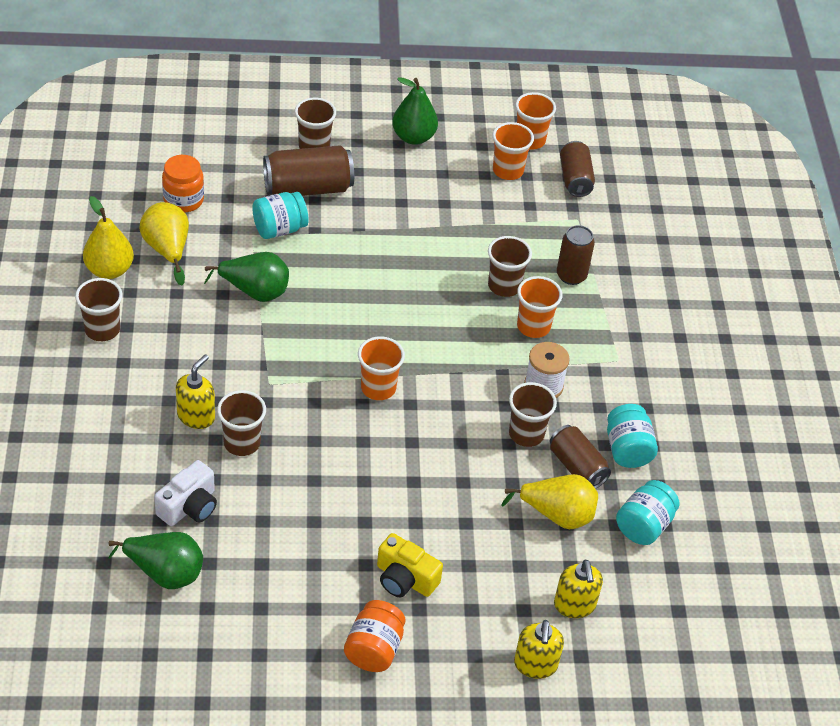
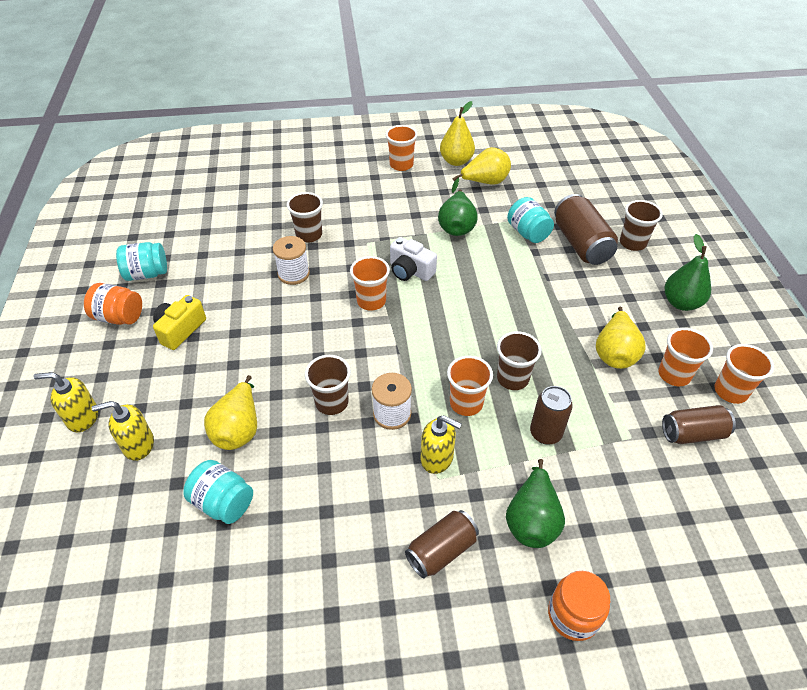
camera: 90 degrees right, 0 degrees up
brown cup [75,278,123,341] -> orange cup [385,125,418,171]
green pear [108,532,203,589] -> green pear moved to [506,459,565,548]
white camera [154,460,217,526] -> white camera moved to [390,237,437,281]
orange jar [162,155,204,212] -> orange jar moved to [548,571,610,641]
yellow soap dispenser [176,354,215,429] -> yellow soap dispenser moved to [421,415,462,474]
brown can [550,425,611,489] -> brown can moved to [405,510,479,579]
turquoise jar [607,404,658,468] -> turquoise jar moved to [116,242,167,281]
none -> white spool [273,236,310,285]
none -> yellow pear [596,307,646,369]

